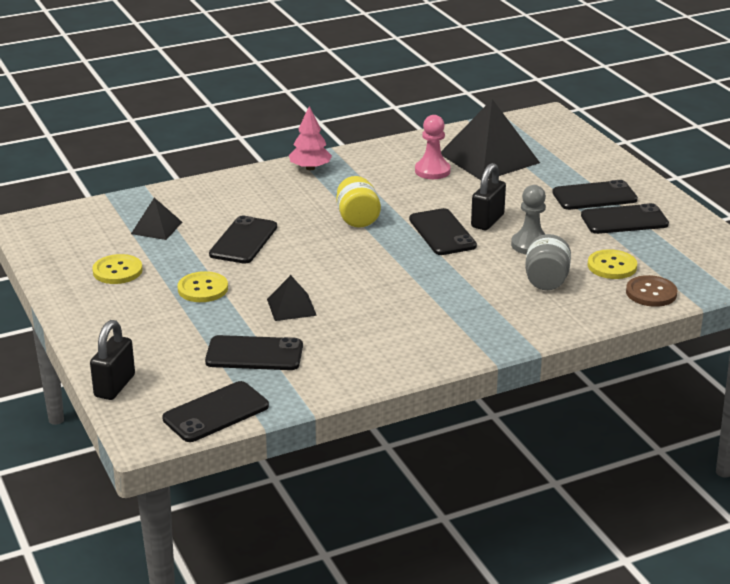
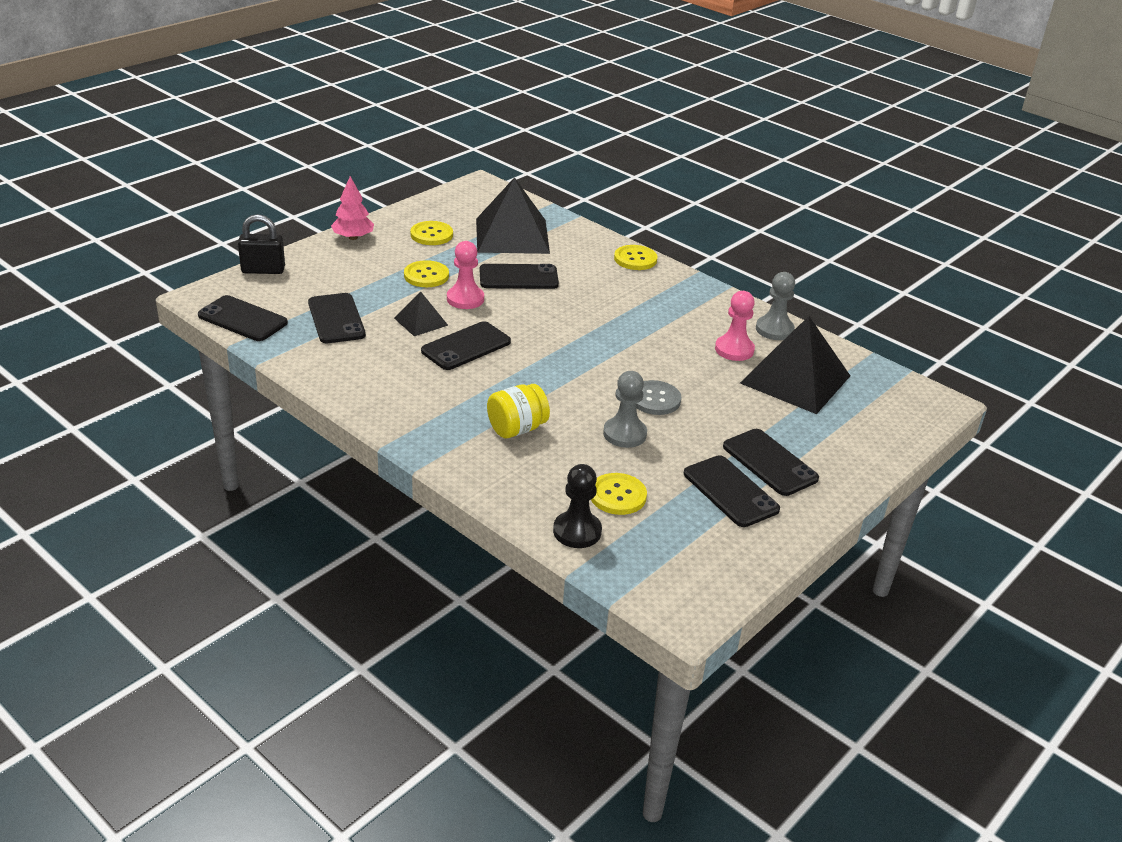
camera: 65 degrees right, 5 degrees up
black pyramid [131,198,182,240] -> black pyramid [476,177,550,254], size x2.04
pink tree [289,106,332,170] -> pink tree moved to [331,176,374,240]
yellow jar [336,176,381,228] -> yellow jar moved to [487,384,550,438]
black phone [409,208,477,255] -> black phone moved to [421,321,511,370]
black padlock [471,163,506,230] -> grey button [636,380,682,415]
grey jar [525,234,571,290] -> none
brown button [626,275,677,307] -> black pawn [553,464,602,548]
none -> pink pawn [447,241,484,309]
none -> yellow button [614,245,658,270]
none -> grey pawn [756,272,795,340]

